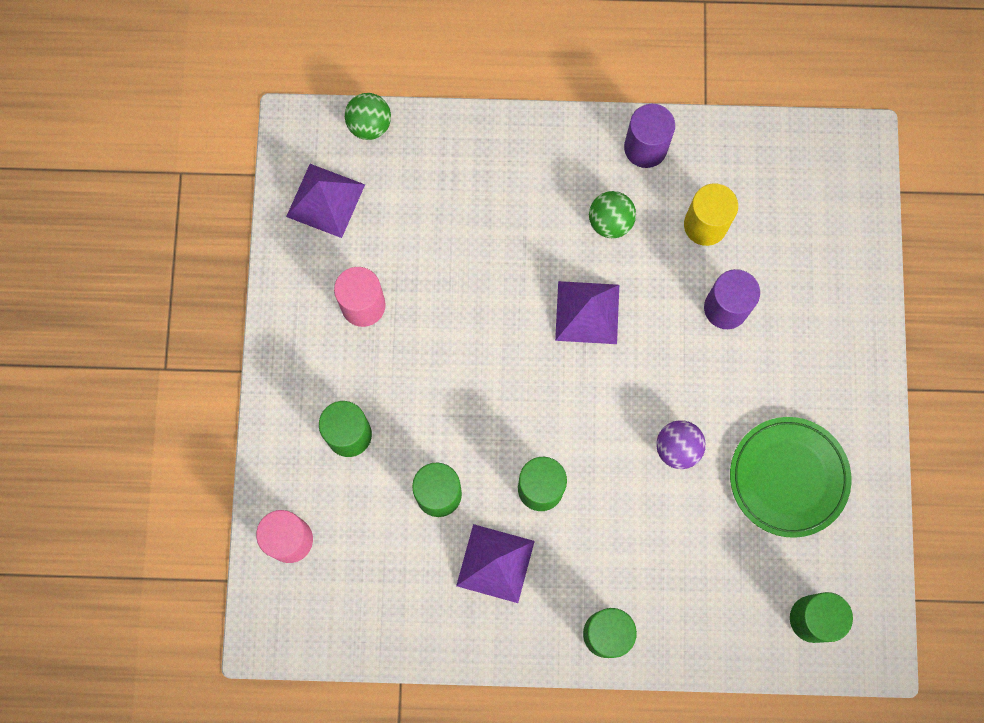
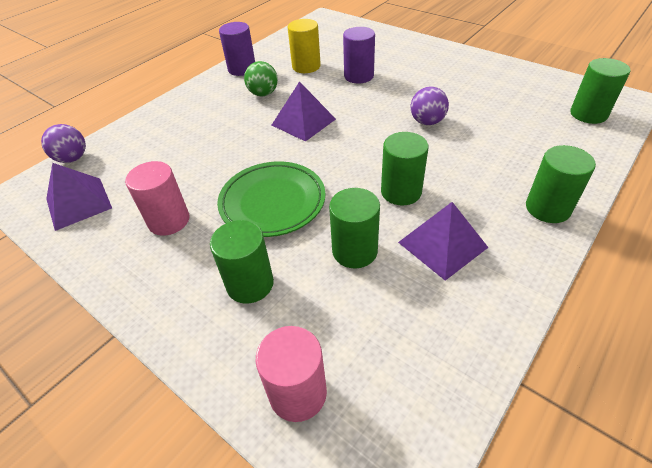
camera: 50 degrees left, 30 degrees down
green ball [345,93,391,140] -> purple ball [41,124,86,163]
green plate [730,417,851,538] -> green plate moved to [217,162,325,237]

